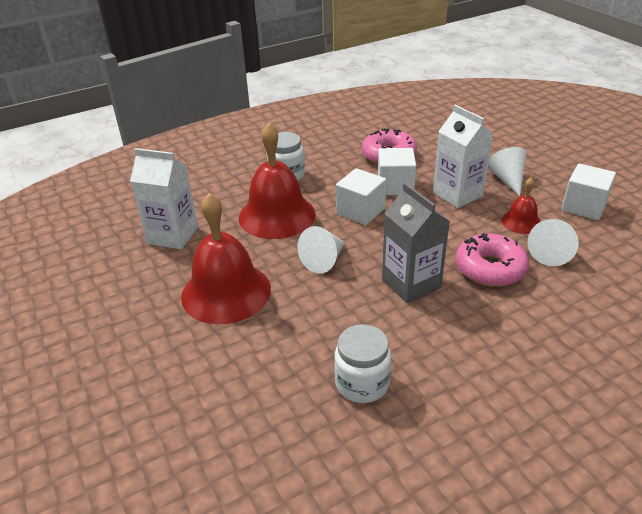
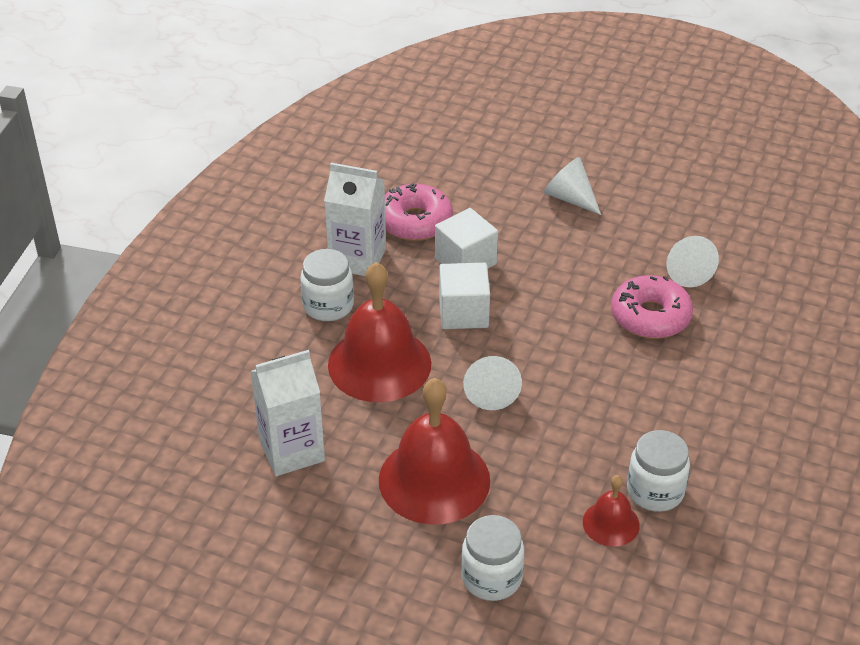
camera: 40 degrees left, 5 degrees up
grey carton [382,183,450,304] -> none
white carton [433,105,494,208] -> white carton moved to [324,163,386,276]
red bell [501,178,541,234] -> red bell moved to [583,475,640,547]
white cube [561,163,616,220] -> none
none -> white jar [461,515,524,601]

